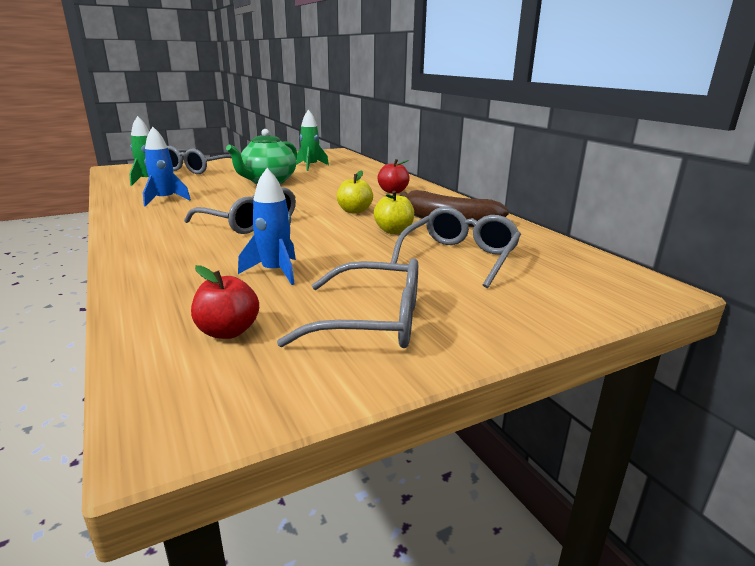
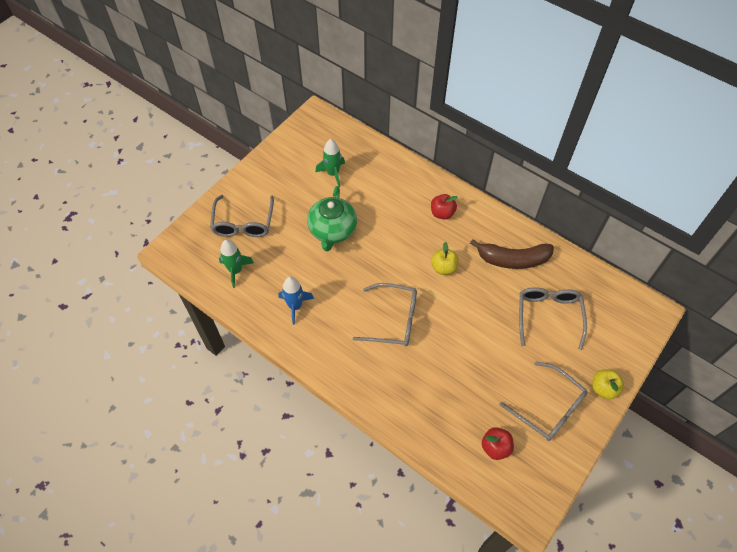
camera: 25 degrees left, 35 degrees up
blue rocket [238,168,296,285] -> none
grey glasses [277,258,418,348] -> grey glasses turned 60 degrees clockwise [499,361,587,441]
yellow apple [374,191,414,234] -> yellow apple moved to [592,369,624,400]

